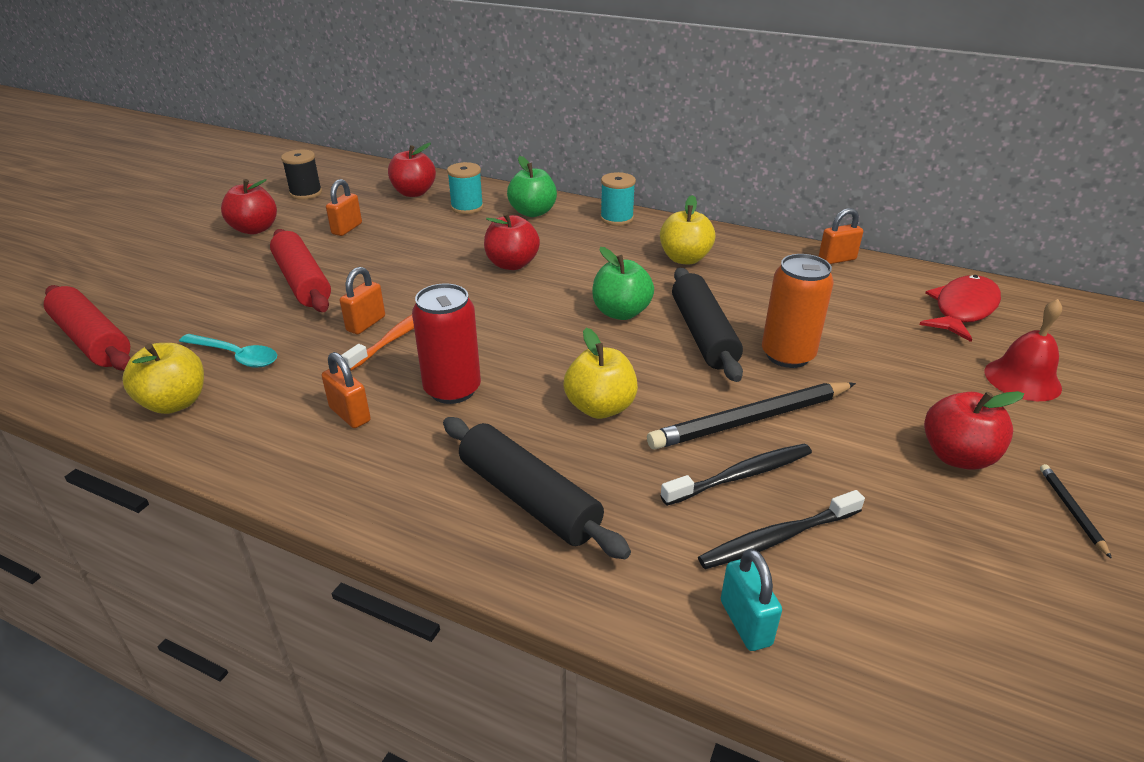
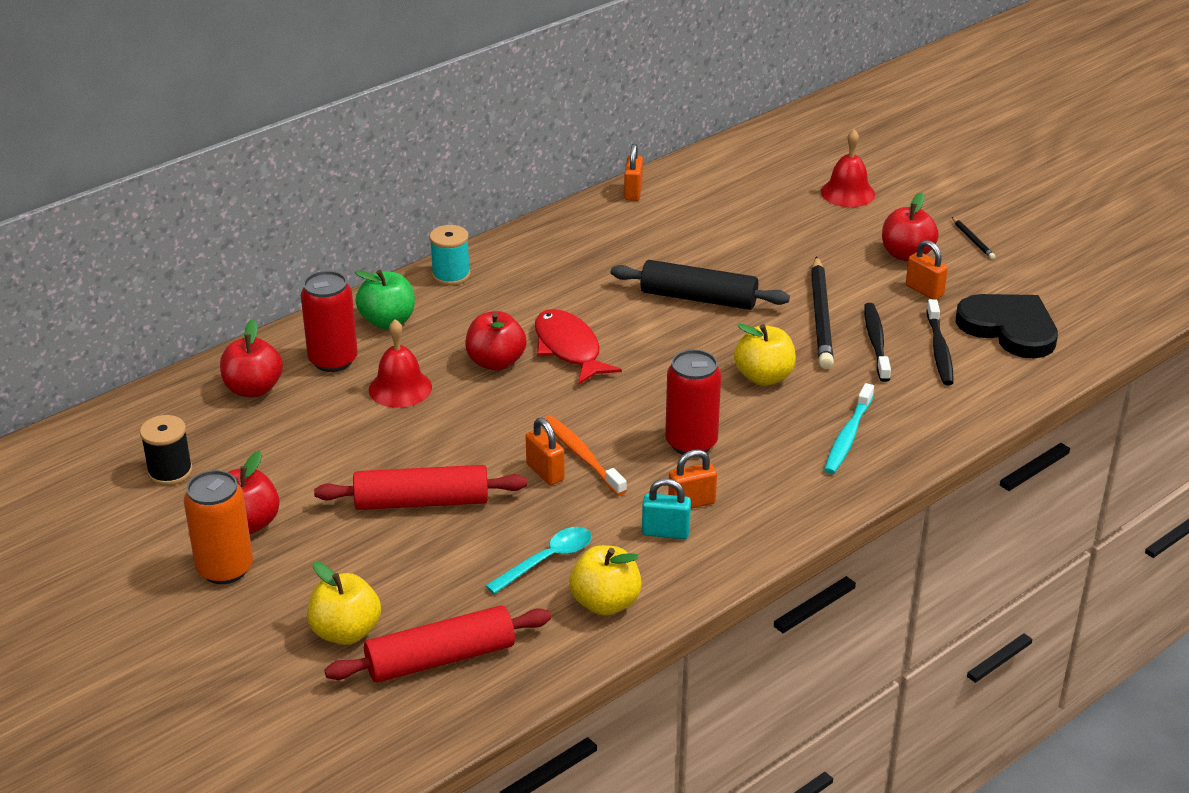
camera: 65 degrees left, 0 degrees up
orange padlock [326,179,362,236] -> orange padlock moved to [906,240,948,299]
black rolling pin [443,417,631,559] -> turquoise toothbrush [824,383,874,474]
turquoise spool [447,162,484,214] -> red can [301,271,358,372]
green apple [592,247,654,320] -> none
yellow apple [660,195,715,265] -> yellow apple moved to [307,561,381,645]
turquoise padlock [721,549,782,651] -> turquoise padlock moved to [642,478,691,539]
orange can [762,254,834,368] -> orange can moved to [184,470,253,584]
red fish [919,275,1001,342] -> red fish moved to [535,309,622,385]
black pencil [1040,464,1112,559] -> black pencil turned 135 degrees counterclockwise [952,217,996,259]
none -> red bell [369,319,432,408]
none -> black heart [956,294,1058,358]

